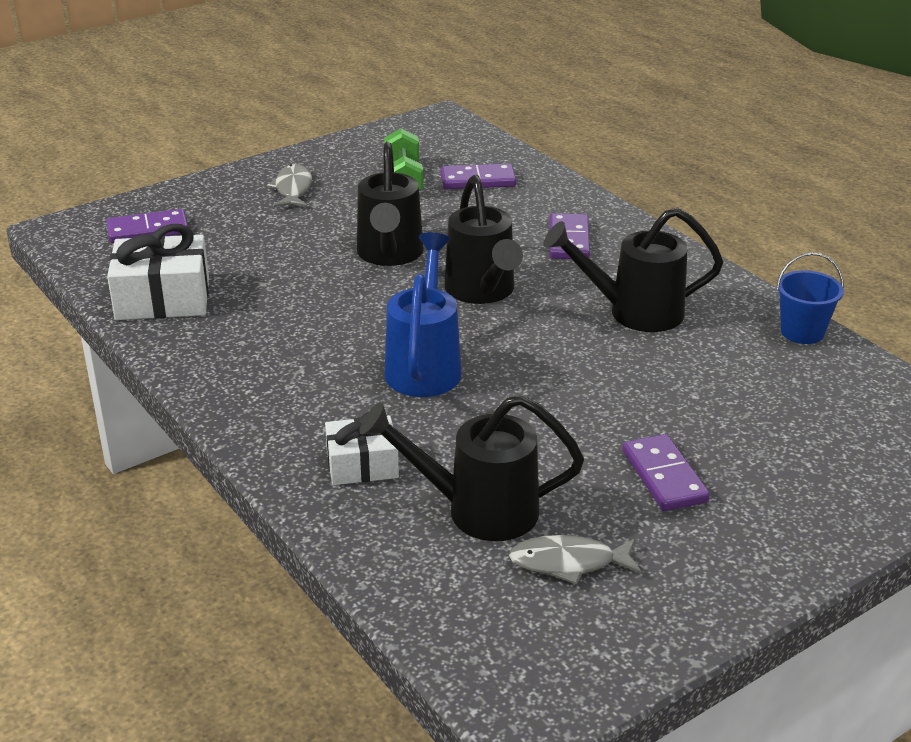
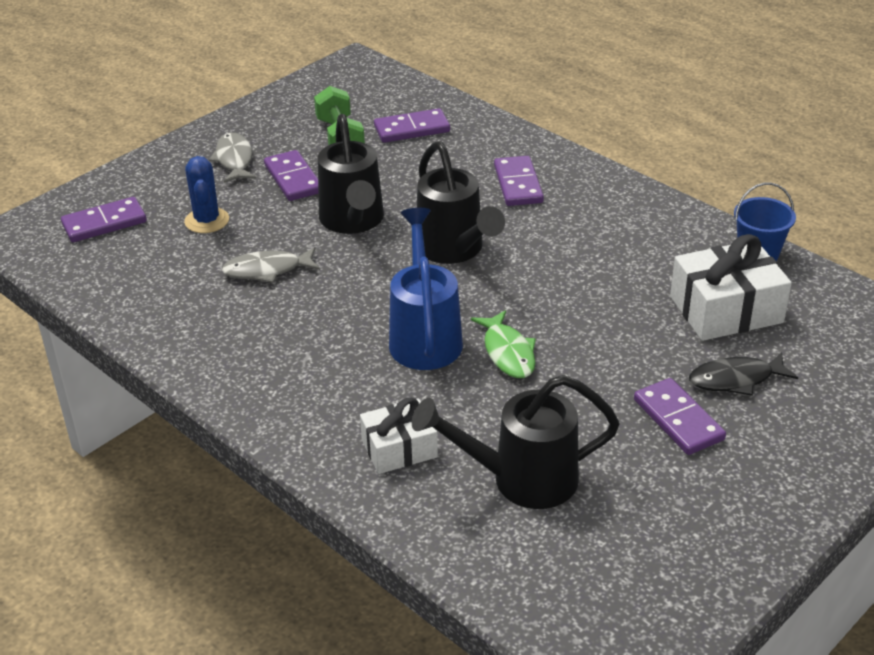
camera: 10 degrees left, 5 degrees up
white gift [107,224,209,320] -> white gift moved to [670,234,792,341]
grey fish [509,535,641,585] -> grey fish moved to [222,247,320,283]
black watering can [544,207,723,332] -> none
none -> blue cactus [184,156,229,233]
none -> purple domino [264,150,318,201]
none -> green fish [471,310,536,378]
none -> black fish [689,352,798,396]

